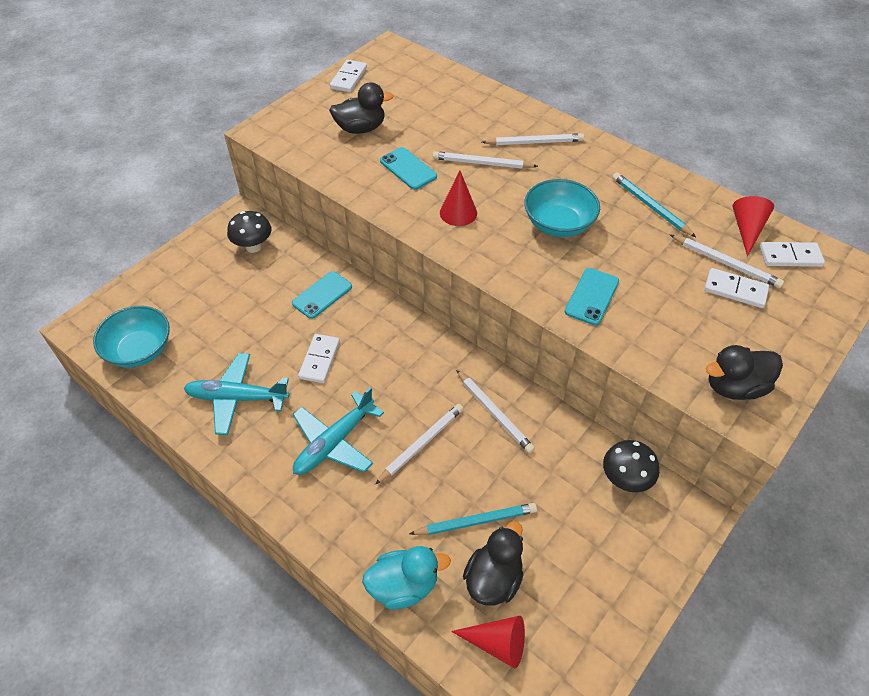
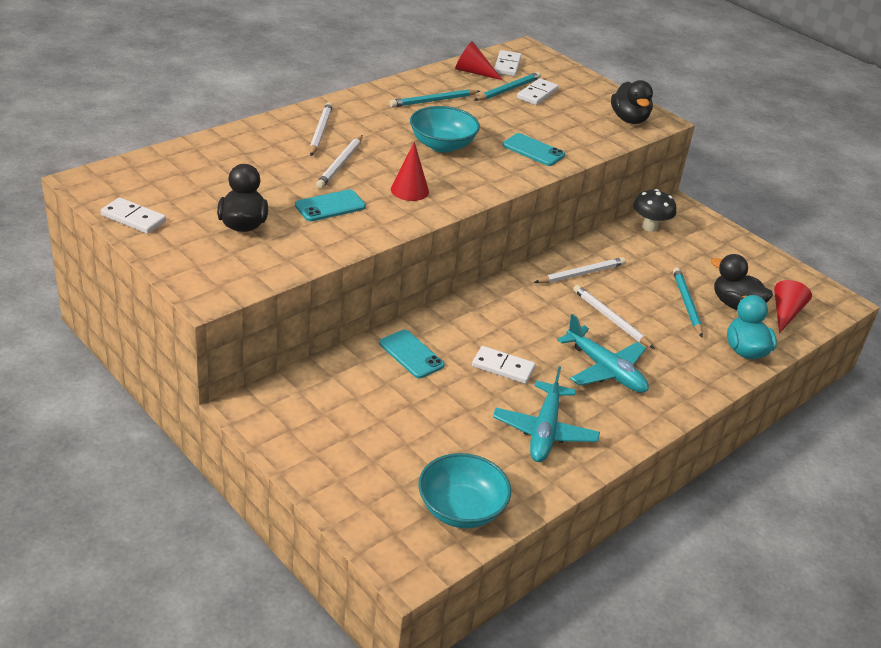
camera: 85 degrees left, 15 degrees down
black mushroom [227,211,271,253] -> none
white pencil [670,235,784,288] -> turquoise pencil [474,72,541,101]

